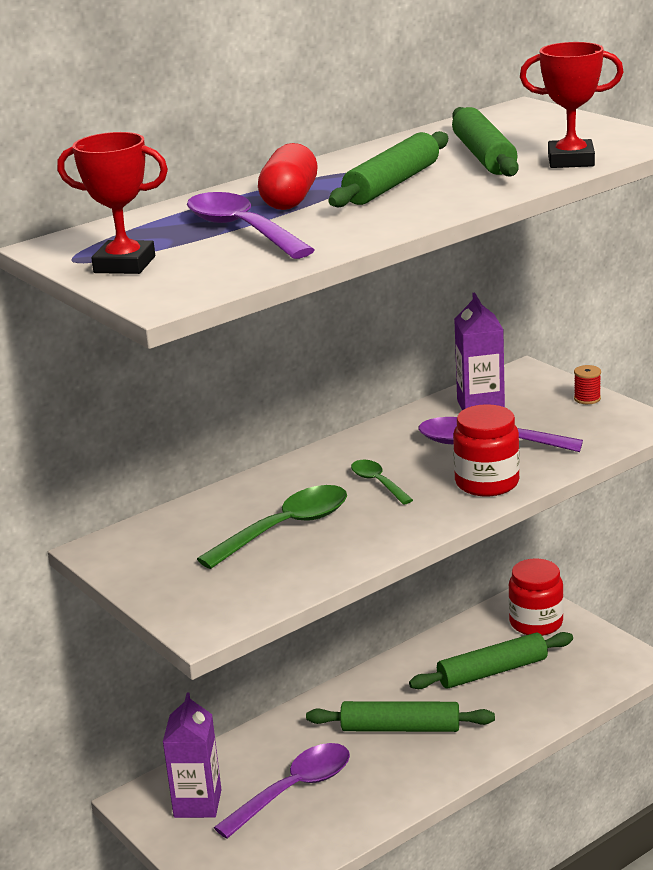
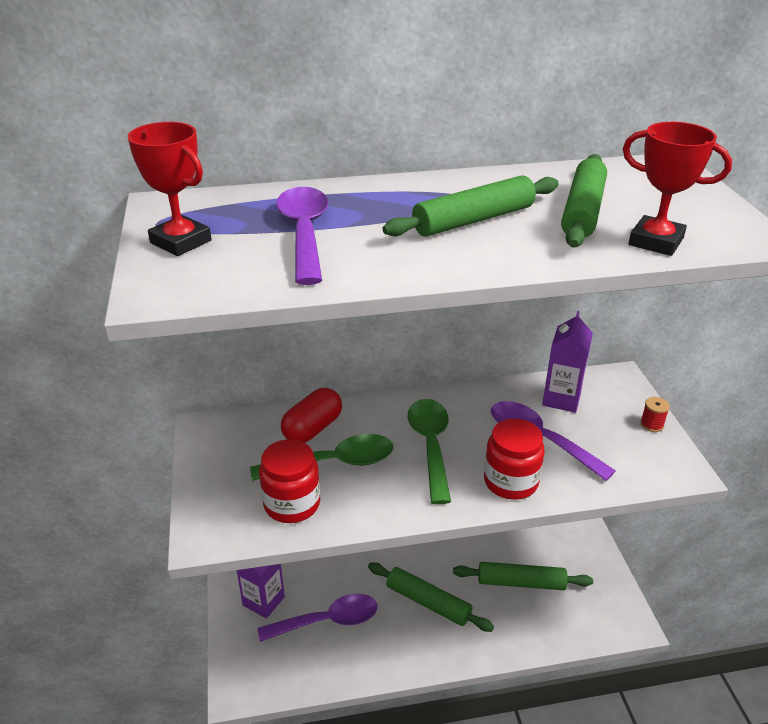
camera: 25 degrees right, 10 degrees up
red capsule [258,143,318,210] -> red capsule moved to [281,388,342,443]
green spoon [351,460,413,505] -> green spoon [408,399,451,504], size x1.80
red jar [508,558,564,636] -> red jar moved to [259,439,320,523]

